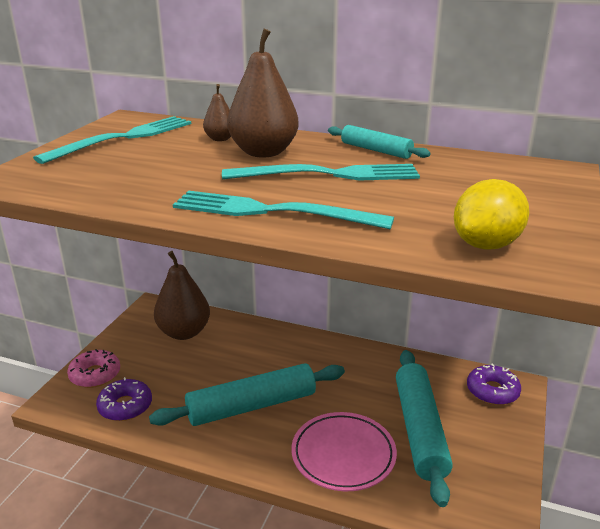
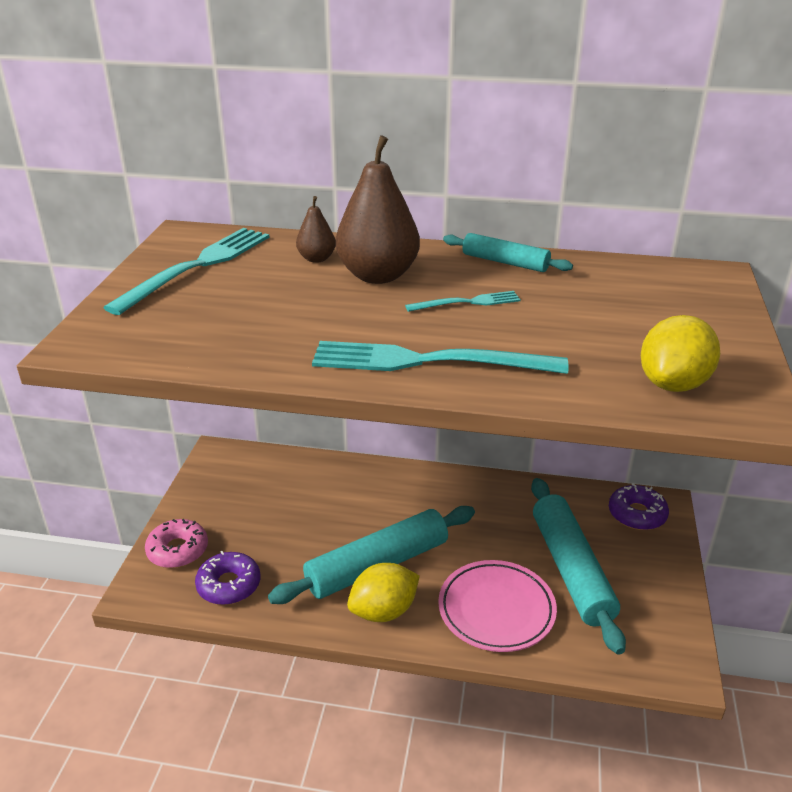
camera: 10 degrees left, 5 degrees up
brown pear [154,251,210,340] -> none
turquoise fork [222,164,420,181] -> turquoise fork [405,291,521,312], size x0.52
none -> yellow lemon [347,563,420,622]

